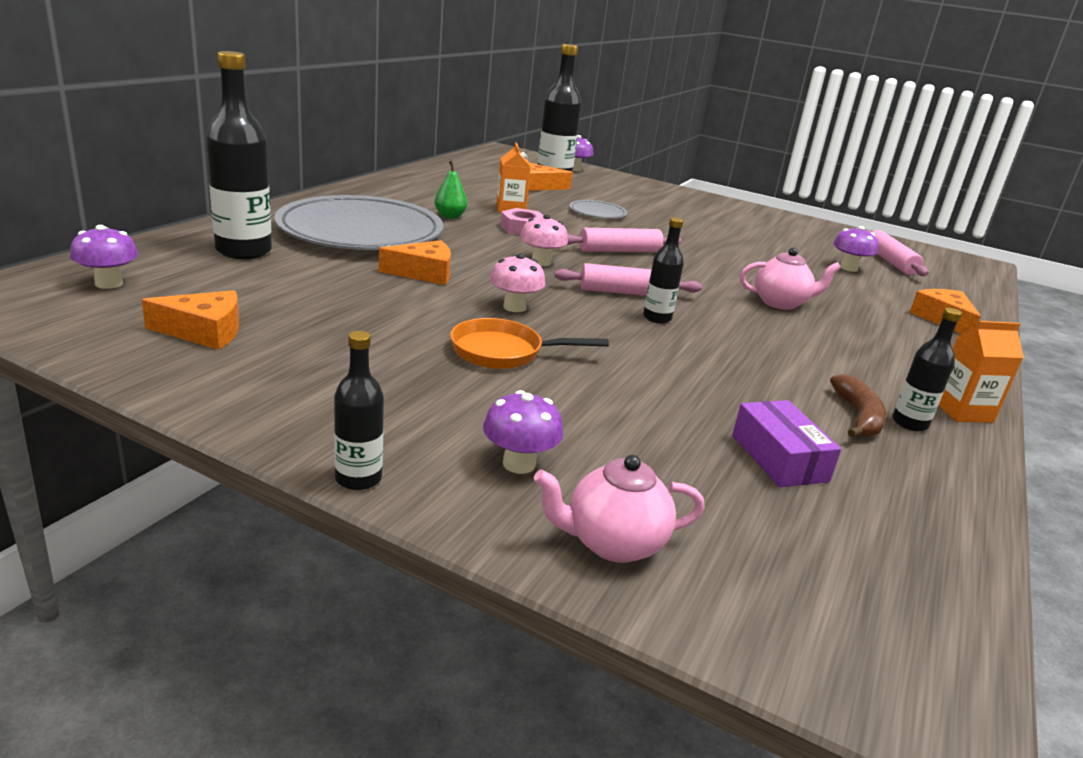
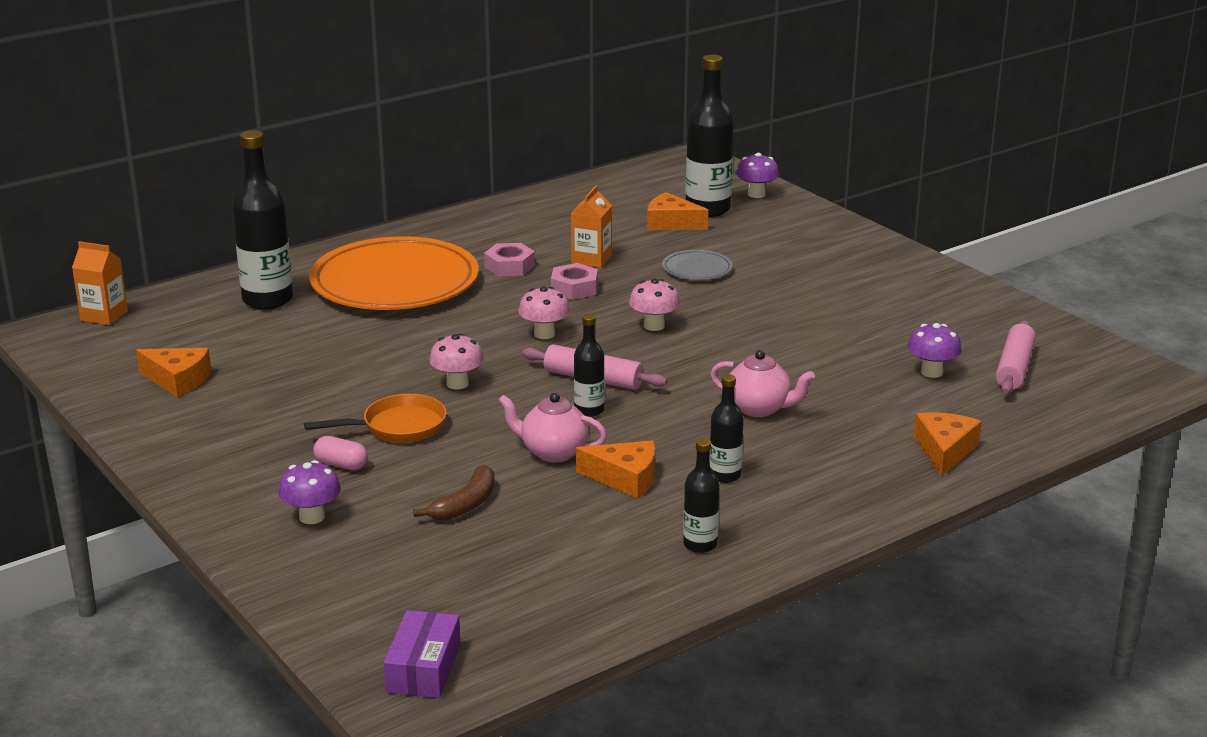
camera: 30 degrees right, 0 degrees up
purple mushroom [70,225,138,289] -> none
grey plate [274,195,444,250] -> orange plate [309,236,479,310]
black bottle [334,331,384,490] -> black bottle moved to [710,374,744,483]
orange cheese [379,240,451,285] -> orange cheese moved to [576,440,655,499]
green pear [435,160,467,219] -> pink nut [484,243,535,276]
orange pan [450,318,609,369] -> orange pan turned 135 degrees clockwise [304,394,447,443]
pink teapot [534,455,705,563] -> pink teapot moved to [498,393,607,463]
pink rolling pin [566,228,681,252] -> pink mushroom [629,279,680,331]
purple box [732,400,841,487] -> purple box moved to [384,610,461,698]
brown banana [830,374,887,438] -> brown banana moved to [413,465,494,520]
orange carton [938,321,1024,423] -> orange carton moved to [72,241,128,325]
none -> pink capsule [313,436,368,470]

